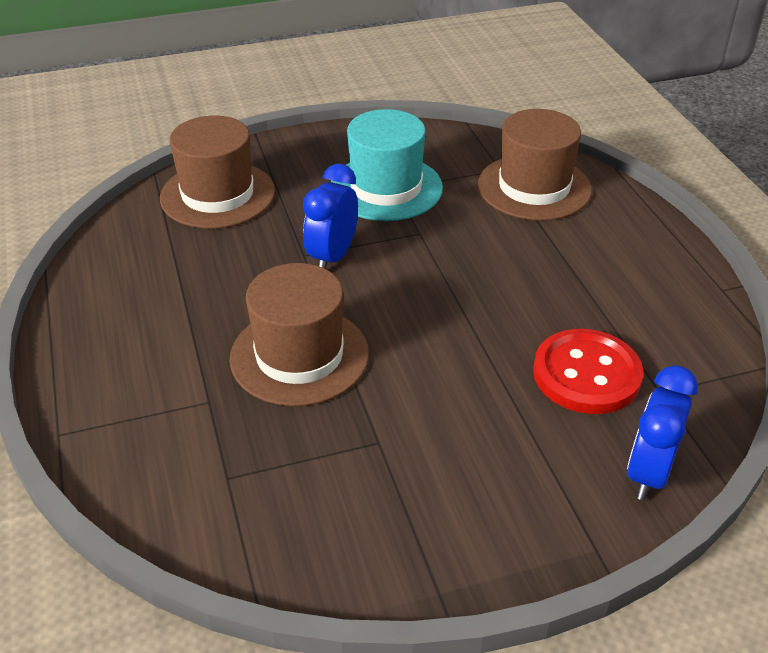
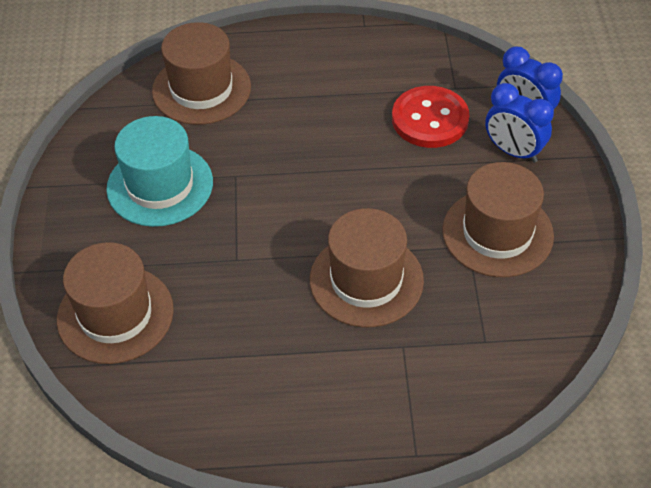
camera: 75 degrees left, 10 degrees up
blue clock [303,164,358,269] -> blue clock moved to [485,83,554,163]
none -> brown hat [442,162,554,277]

